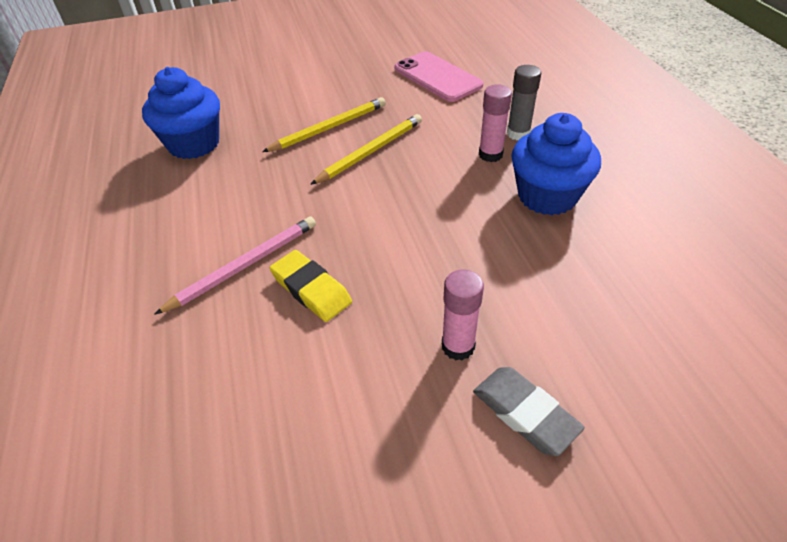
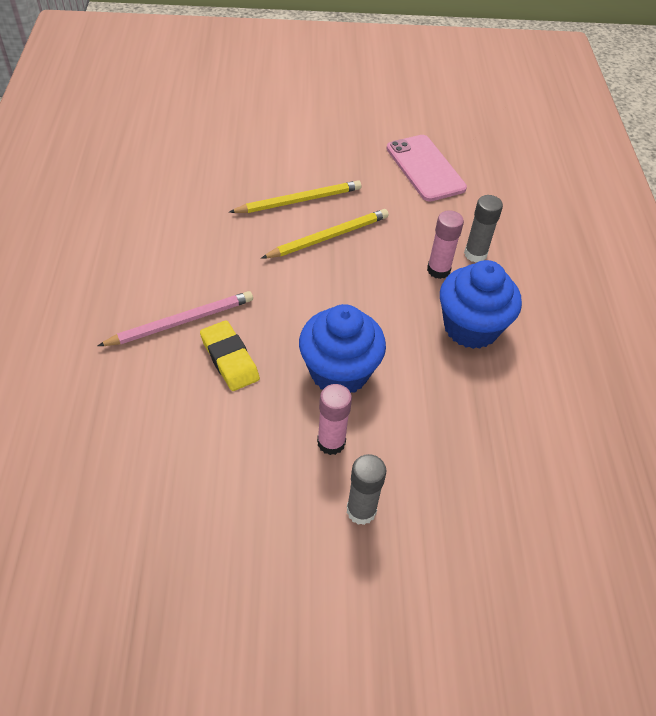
camera: 10 degrees right, 5 degrees up
blue cupcake [142,67,220,159] -> blue cupcake moved to [299,304,386,393]
grey eraser [473,367,585,456] -> grey glue stick [347,454,386,525]

